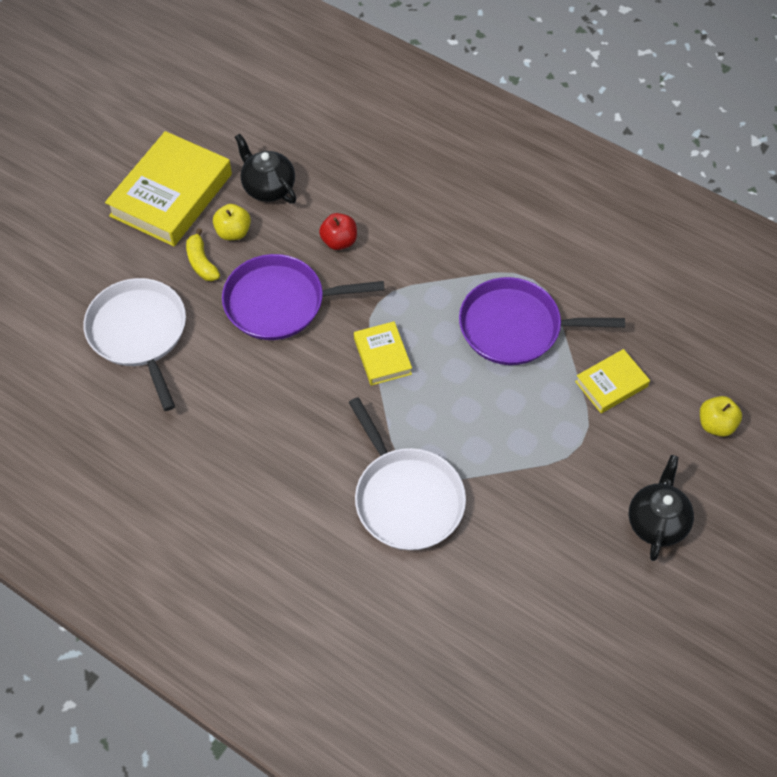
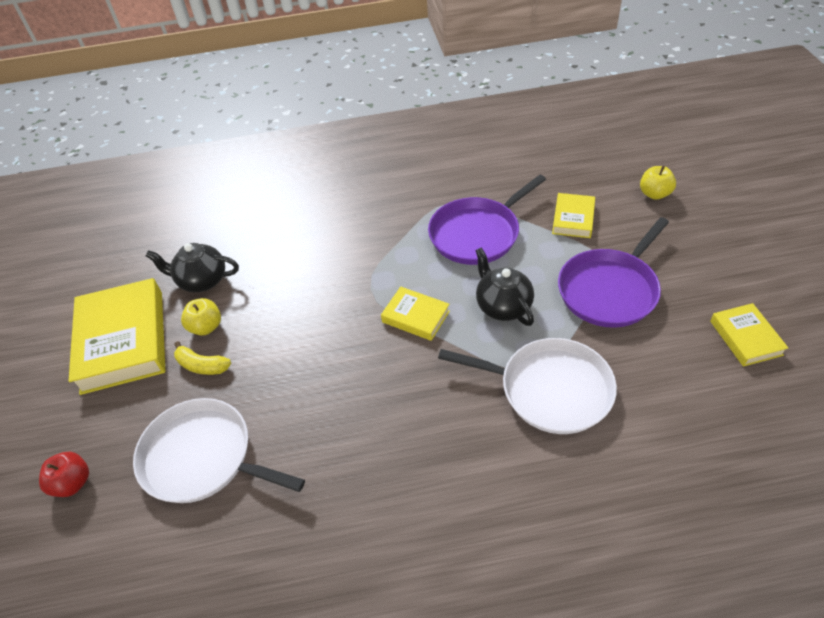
camera: 40 degrees left, 10 degrees down
purple pan [222,254,384,340] -> purple pan moved to [558,217,669,328]
red apple [319,213,357,250] -> red apple moved to [39,452,89,497]
black teapot [628,455,694,561] -> black teapot moved to [475,248,534,326]
none -> yellow book [710,303,788,367]

